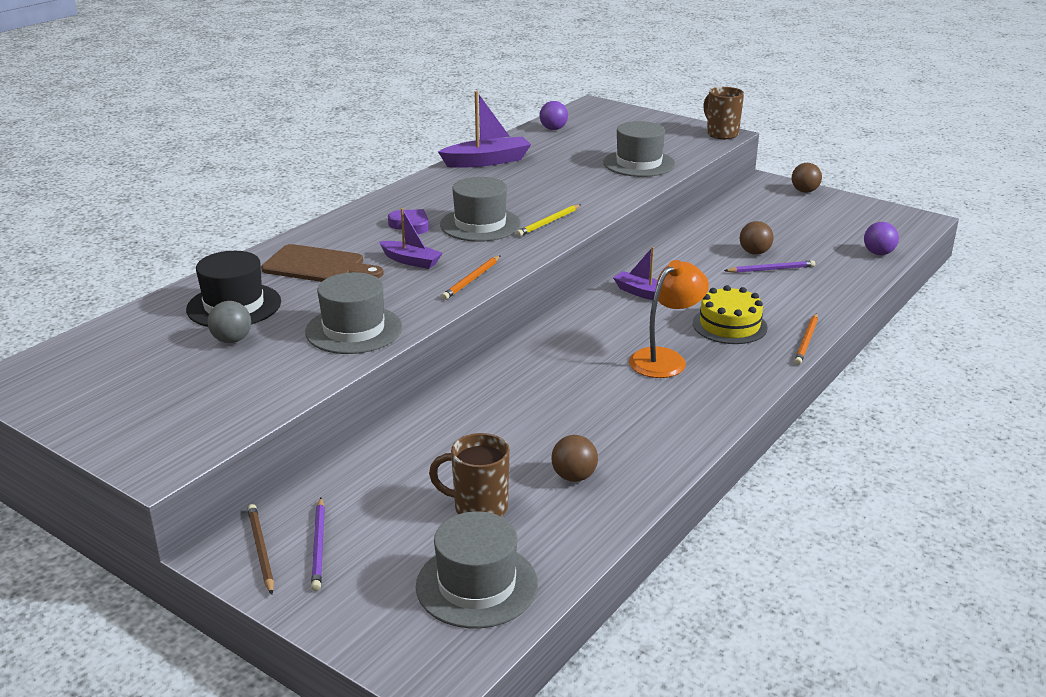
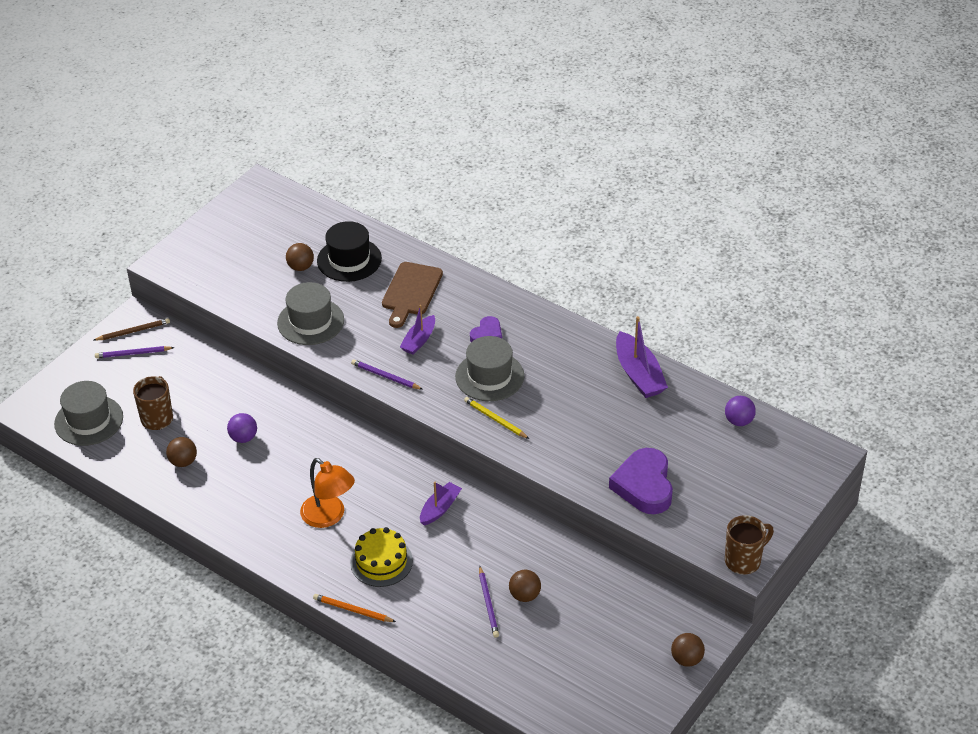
camera: 90 degrees right, 15 degrees up
grey ball [208,301,251,343] -> brown ball [286,243,314,271]
orange pencil [441,255,501,300] -> purple pencil [351,359,423,390]
grey hat [603,121,675,177] -> purple heart [609,448,673,514]
purple ball [864,222,899,255] -> purple ball moved to [227,413,257,443]

